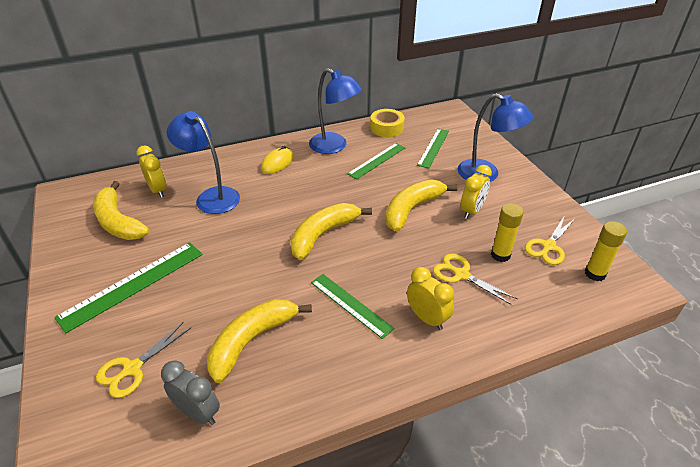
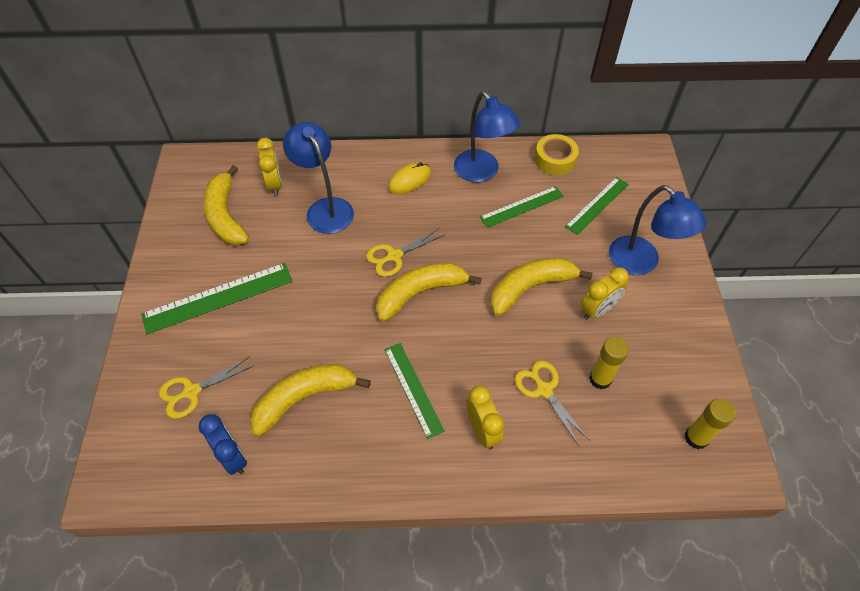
camera: 20 degrees right, 15 degrees up
grey clock [161,360,220,425] -> blue clock [199,414,247,475]
yellow scissors [525,215,574,265] -> yellow scissors moved to [366,228,446,277]

